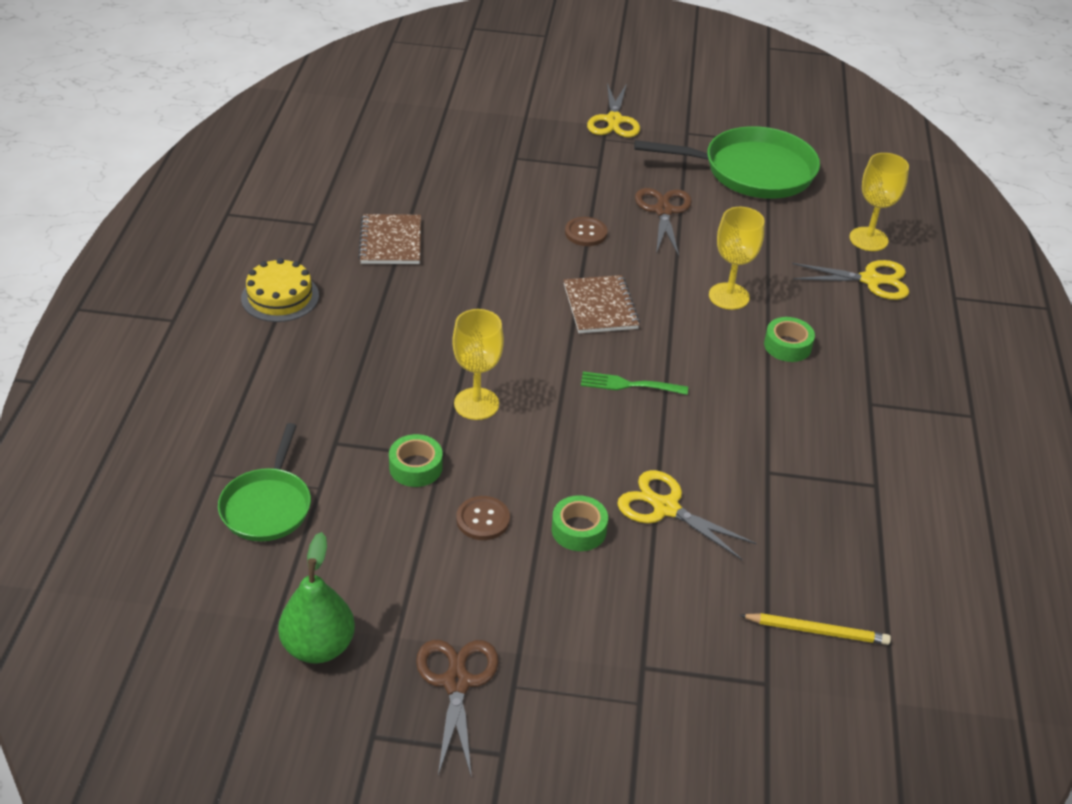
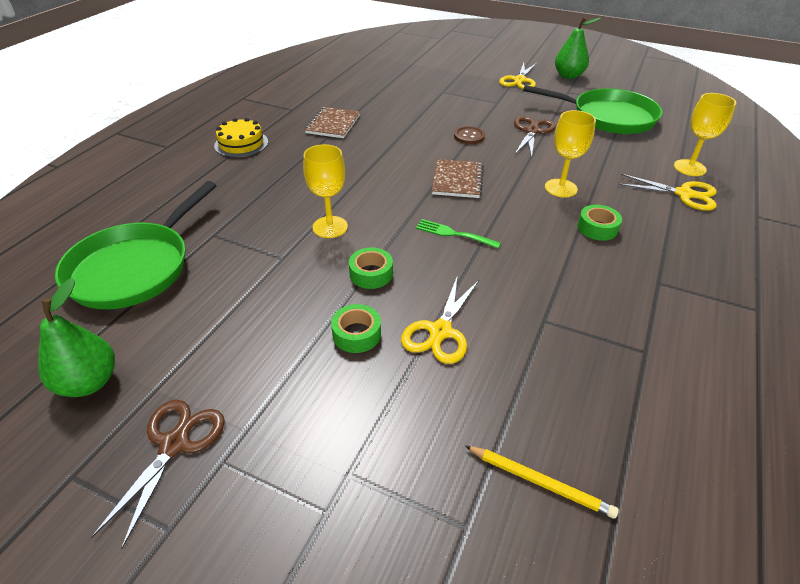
camera: 20 degrees right, 0 degrees up
green pan [218,423,311,541] -> green pan [55,181,217,309], size x1.66
green tape [389,434,443,487] -> green tape moved to [349,247,393,289]
brown button [456,496,510,540] -> none
yellow scissors [617,470,757,560] -> yellow scissors turned 120 degrees counterclockwise [401,275,479,364]
none -> green pear [555,17,601,79]

